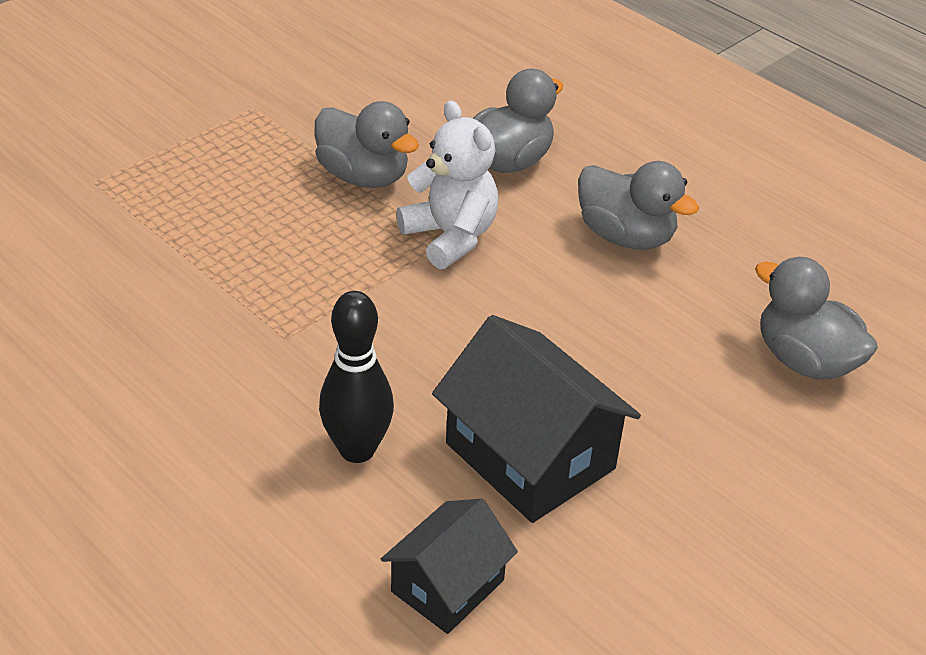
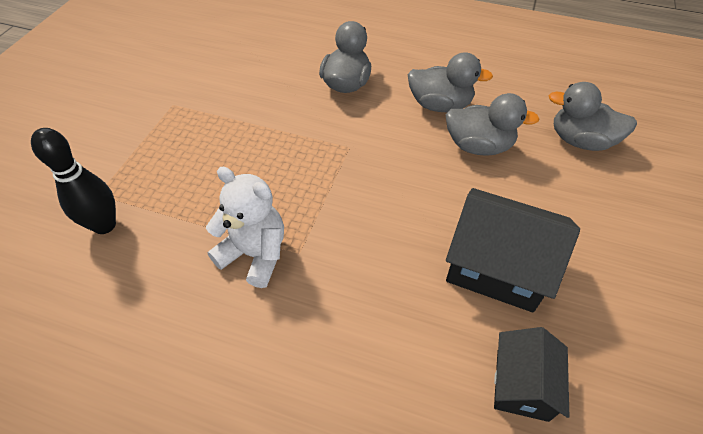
camera: 25 degrees left, 10 degrees up
grey duck [314,101,419,188] -> grey duck moved to [446,93,540,156]
black bowling pin [319,291,394,463] -> black bowling pin moved to [31,128,116,234]
white teddy bear [396,100,499,269] -> white teddy bear moved to [206,167,284,288]

